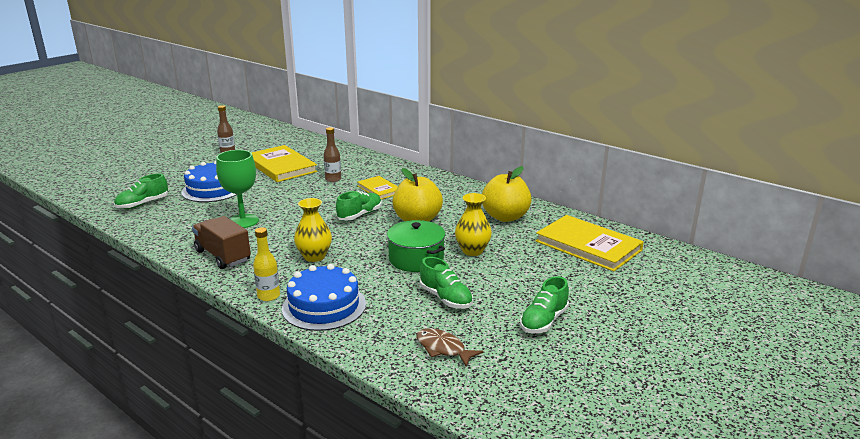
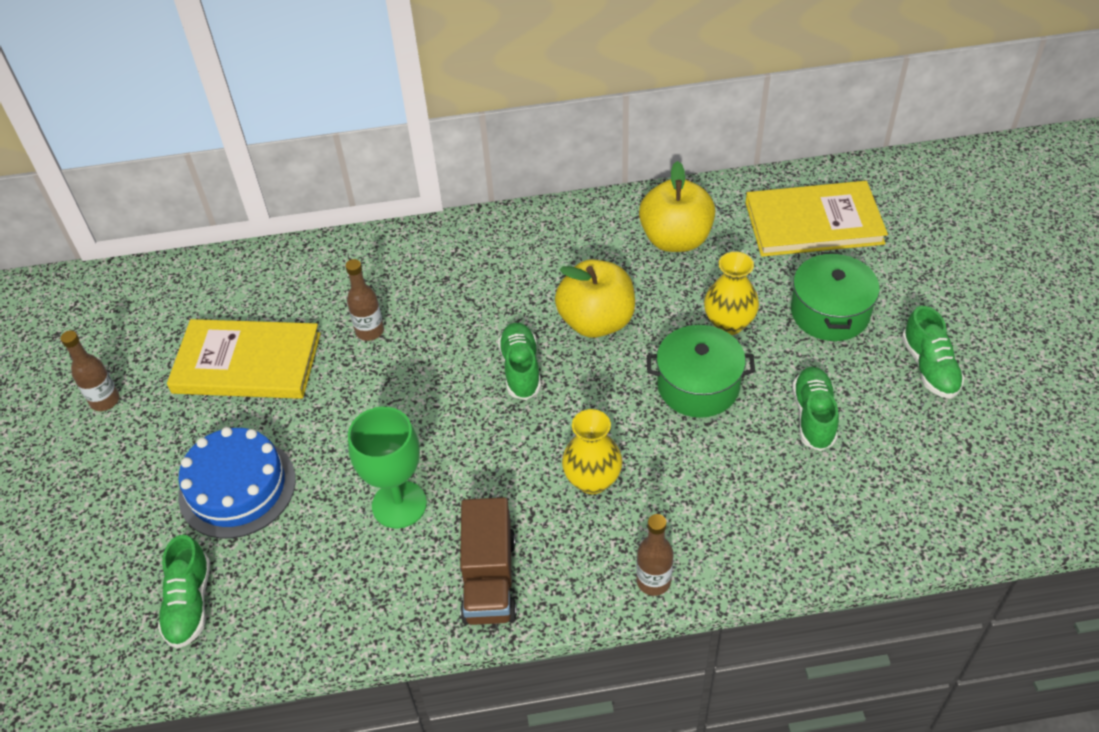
camera: 45 degrees left, 25 degrees up
brown truck [192,216,251,269] -> brown truck turned 90 degrees counterclockwise [460,497,517,625]
yellow bottle [253,227,280,301] -> brown bottle [636,514,673,596]
blue cake [282,264,366,331] -> none
yellow book [358,176,398,199] -> none
brown fish [416,328,483,367] -> none
green shoe [420,257,473,309] -> green shoe turned 90 degrees counterclockwise [792,367,839,451]
none -> green pot [791,252,880,341]

